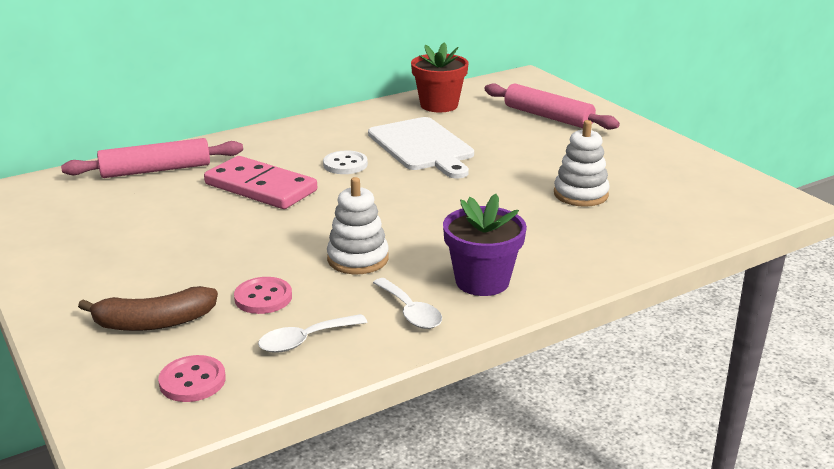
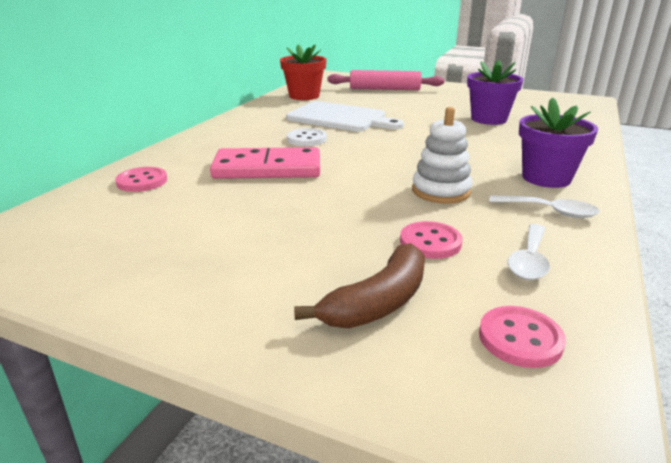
camera: 35 degrees left, 0 degrees up
pink rolling pin [61,138,243,178] -> pink button [115,167,167,192]
white stacking toy [554,120,610,207] -> purple flower pot [467,60,523,125]

